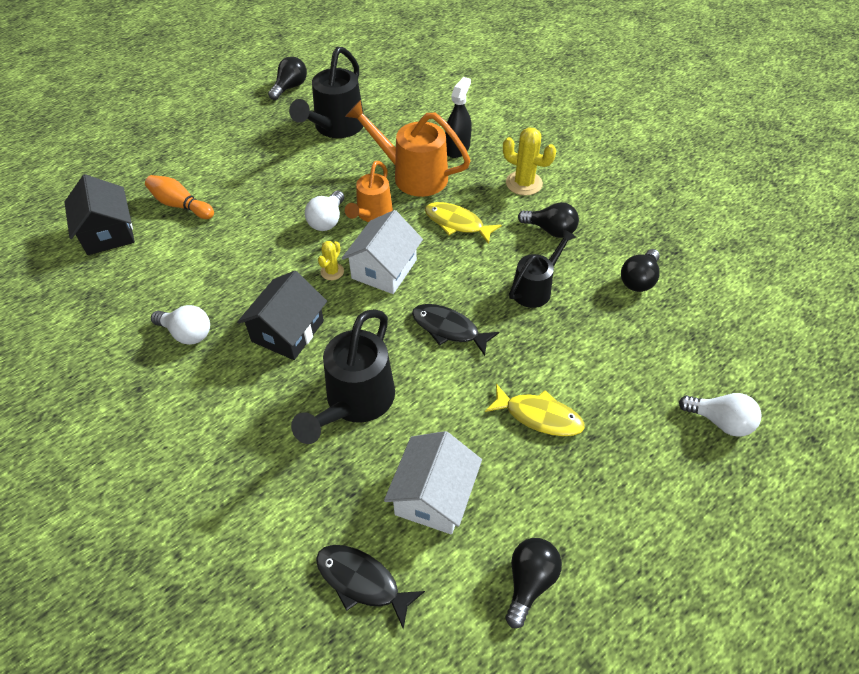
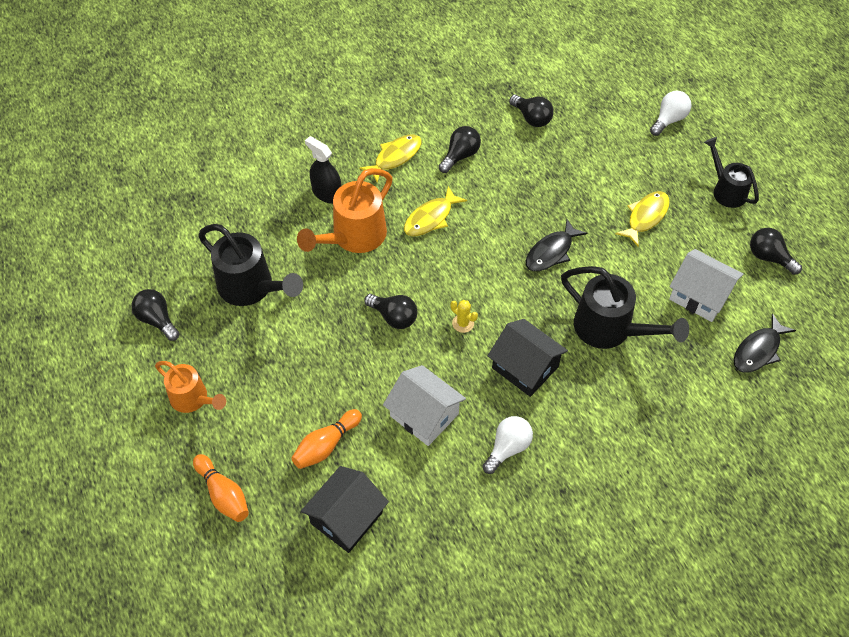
camera: 75 degrees left, 5 degrees up
black house [64,174,135,255] -> black house turned 45 degrees counterclockwise [301,466,389,553]
white light bulb [305,191,344,231] -> black light bulb [364,294,417,329]
white house [342,210,423,294] -> white house moved to [383,365,466,446]
orange watering can [345,161,393,222] -> orange watering can moved to [155,361,226,413]
yellow cactus [503,127,556,196] -> yellow fish [360,134,422,183]
black watering can [509,229,576,308] -> black watering can moved to [704,137,759,208]
none -> orange bowling pin [193,454,249,522]

